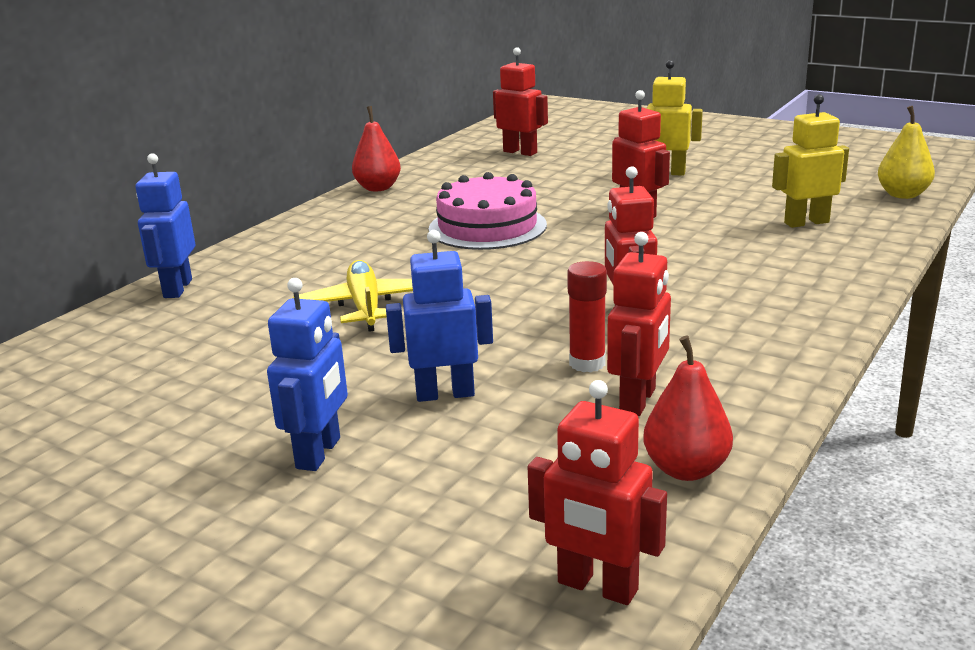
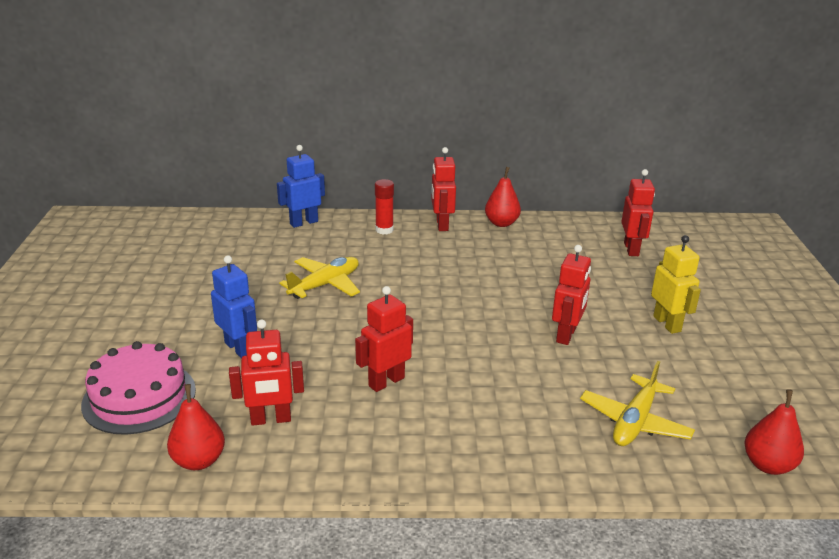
camera: 55 degrees right, 5 degrees up
blue robot [267,278,348,471] -> none
pink cake [429,172,547,250] -> pink cake moved to [81,341,196,435]
red robot [528,380,667,605] -> red robot moved to [431,147,456,231]
red glue stick [567,261,607,372] -> red glue stick moved to [375,179,394,234]
yellow robot [772,94,849,228] -> yellow plane [580,361,695,446]
yellow pear [878,106,935,199] -> red pear [744,389,804,475]

